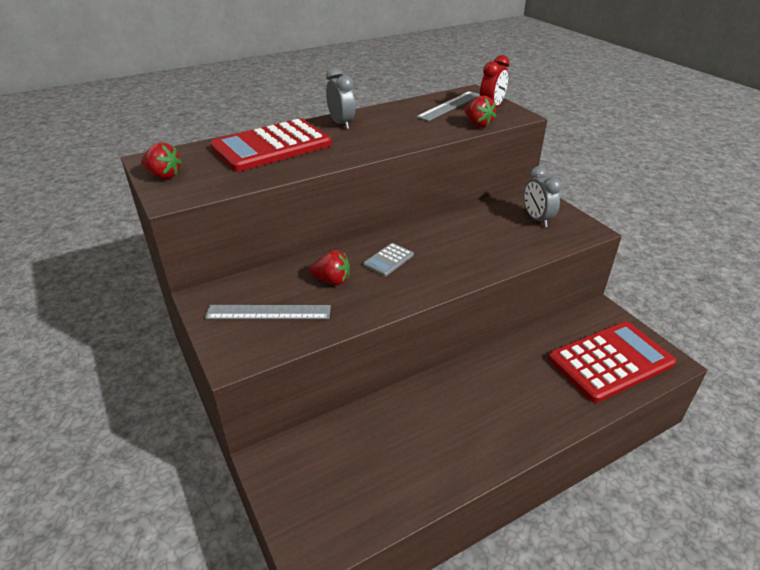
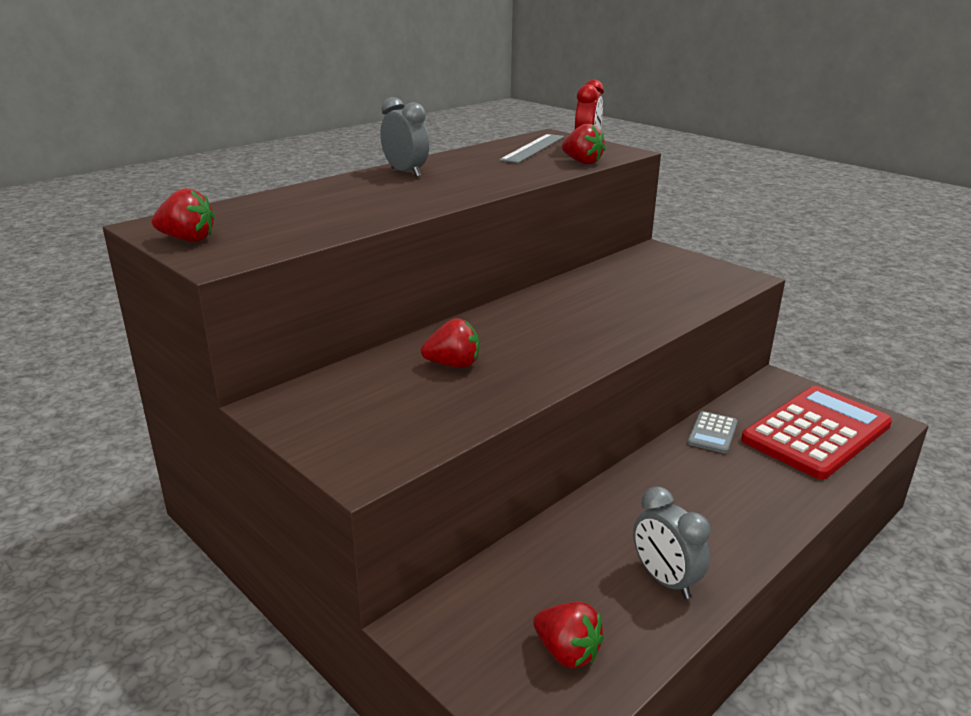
camera: 15 degrees left, 10 degrees down
grey ruler [205,305,331,319] -> none
red calculator [210,118,332,172] -> none
grey calculator [363,243,414,276] -> grey calculator moved to [688,411,738,453]
grey clock [524,166,562,227] -> grey clock moved to [633,486,711,599]
none -> red strawberry [533,602,604,668]

